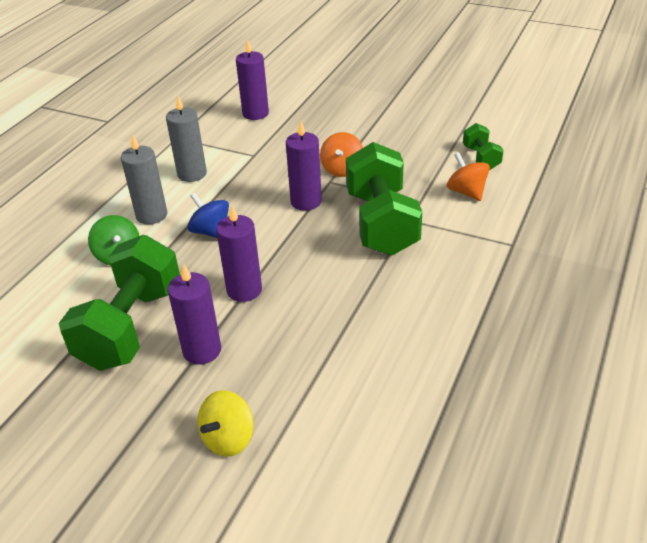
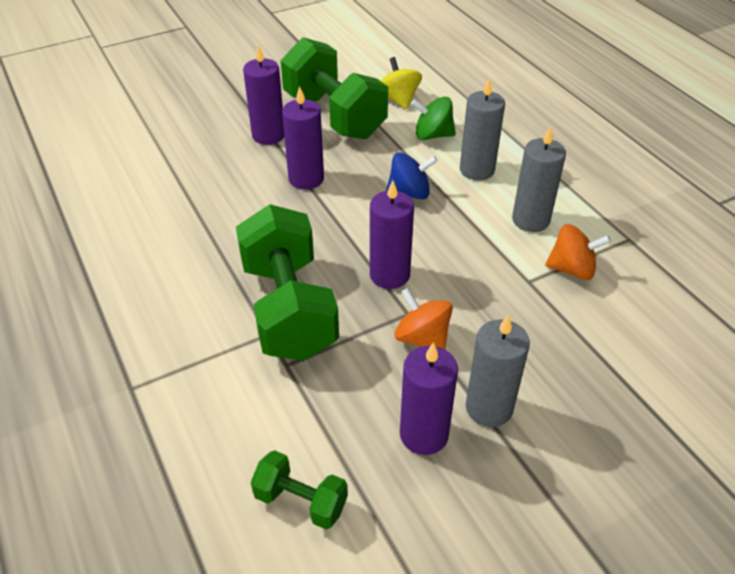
camera: 125 degrees right, 5 degrees up
yellow spinning top [197,390,254,457] -> yellow spinning top moved to [380,57,422,109]
purple candle [236,39,269,120] -> purple candle moved to [400,342,458,455]
green dumbbell [346,142,422,256] -> green dumbbell turned 45 degrees clockwise [236,204,339,361]
orange spinning top [447,152,490,201] -> orange spinning top moved to [545,224,611,280]
none -> grey candle [466,315,530,427]

